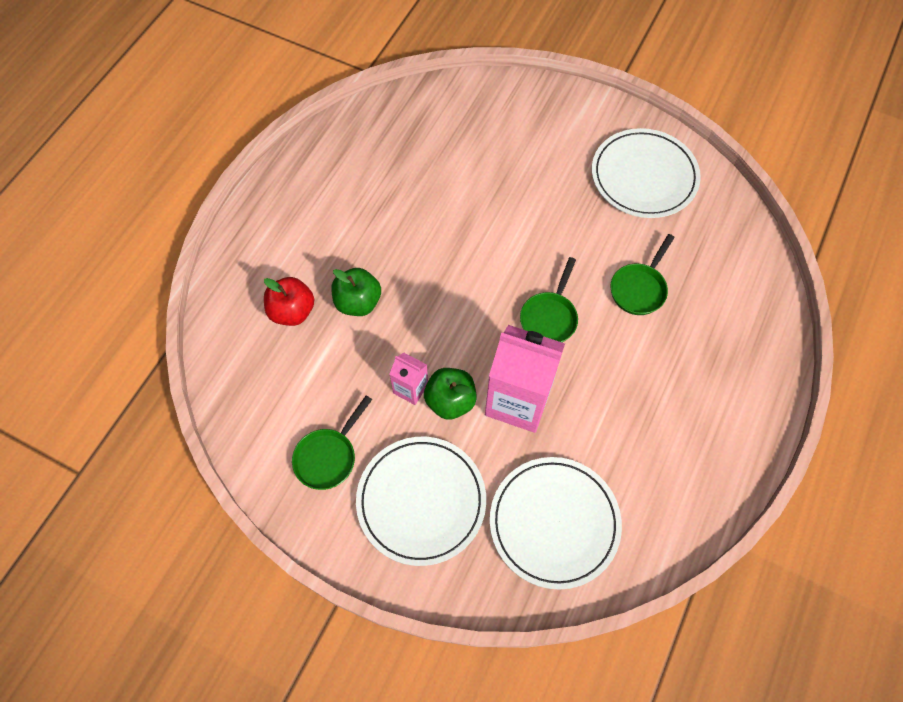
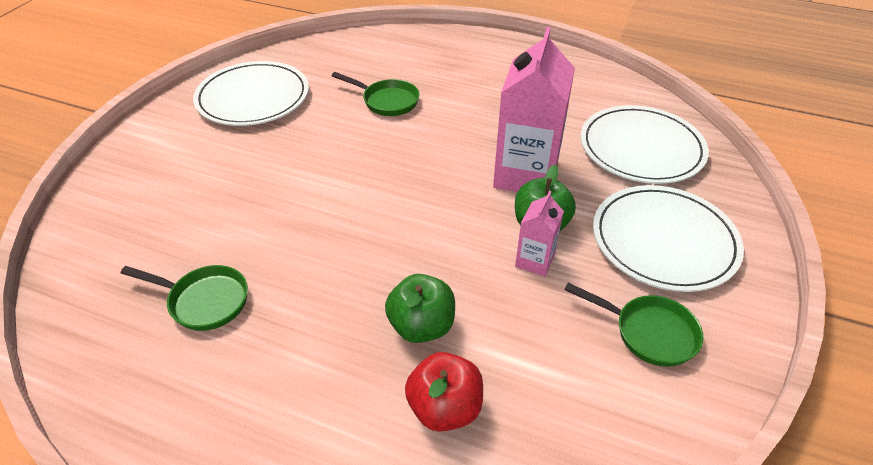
camera: 95 degrees left, 20 degrees down
green pan [520,257,578,342] -> green pan moved to [121,265,248,331]

